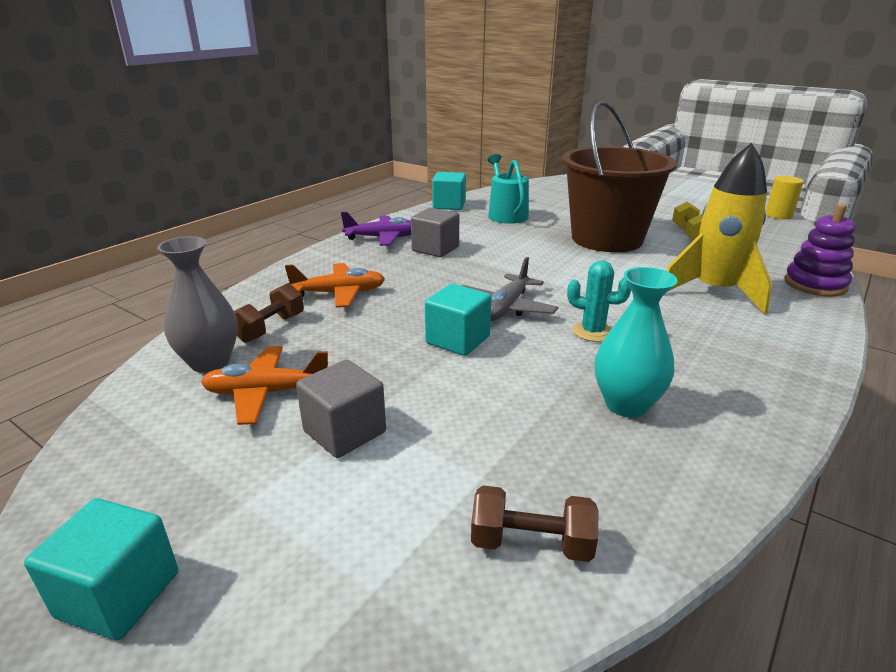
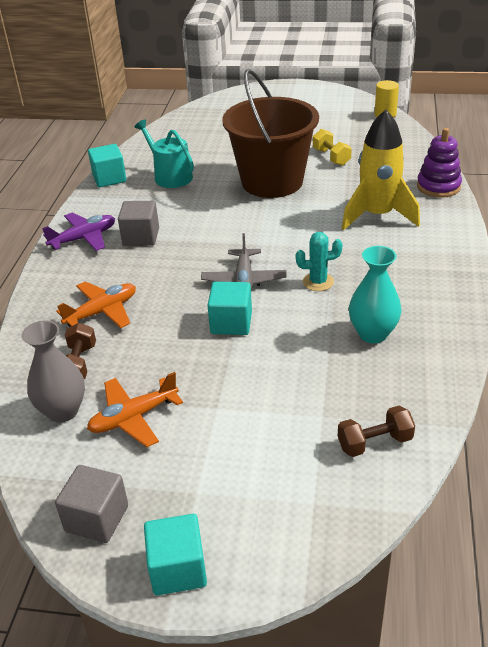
camera: 25 degrees left, 10 degrees up
grey cube [296,359,386,458] -> grey cube moved to [55,465,128,543]

